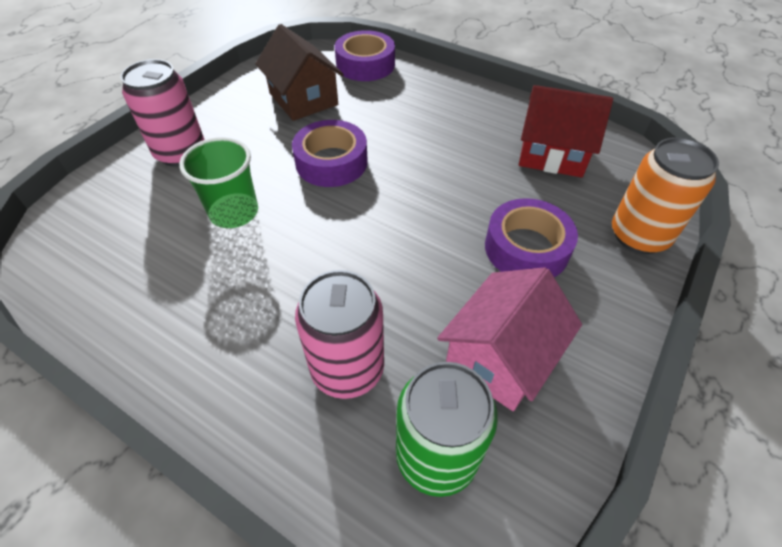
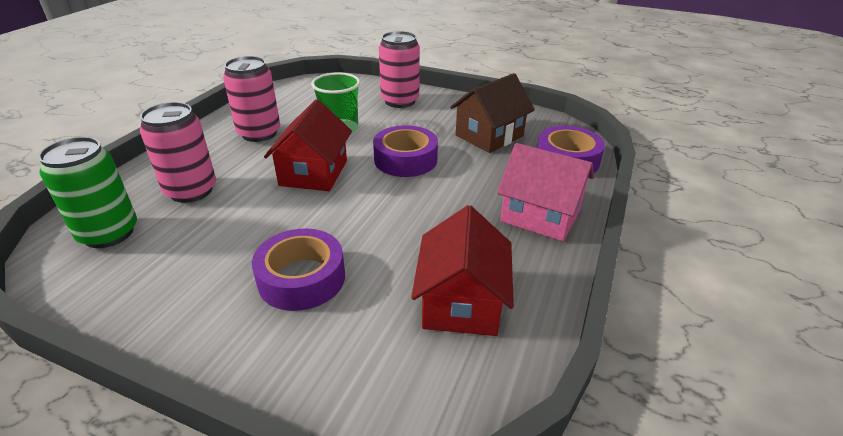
camera: 80 degrees right, 15 degrees down
pink house [437,267,582,411] -> pink house moved to [497,143,594,242]
orange can [612,137,719,254] -> none
none -> pink can [223,56,280,142]
none -> red house [264,99,352,191]

